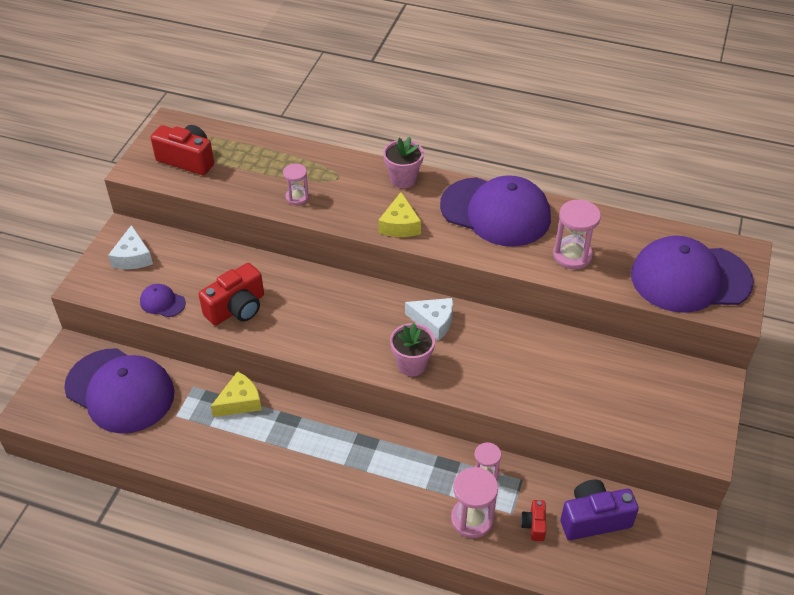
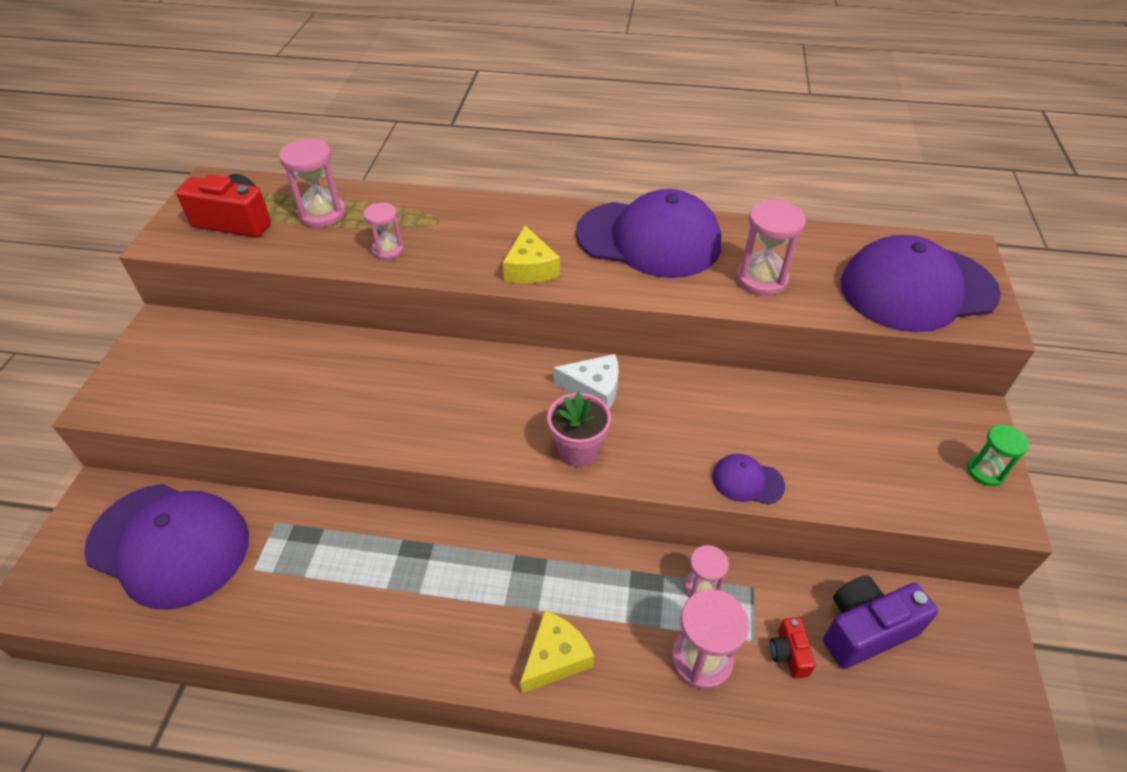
camera: 10 degrees left, 0 degrees up
white cheese [108,225,153,269] -> none
purple cap [140,284,186,317] -> purple cap moved to [712,454,785,505]
red camera [199,263,264,325] -> none
yellow cheese [211,371,262,417] -> yellow cheese moved to [520,611,594,693]
pink flower pot [383,137,424,188] -> none
none -> pink hourglass [279,139,346,228]
none -> green hourglass [967,425,1029,486]

